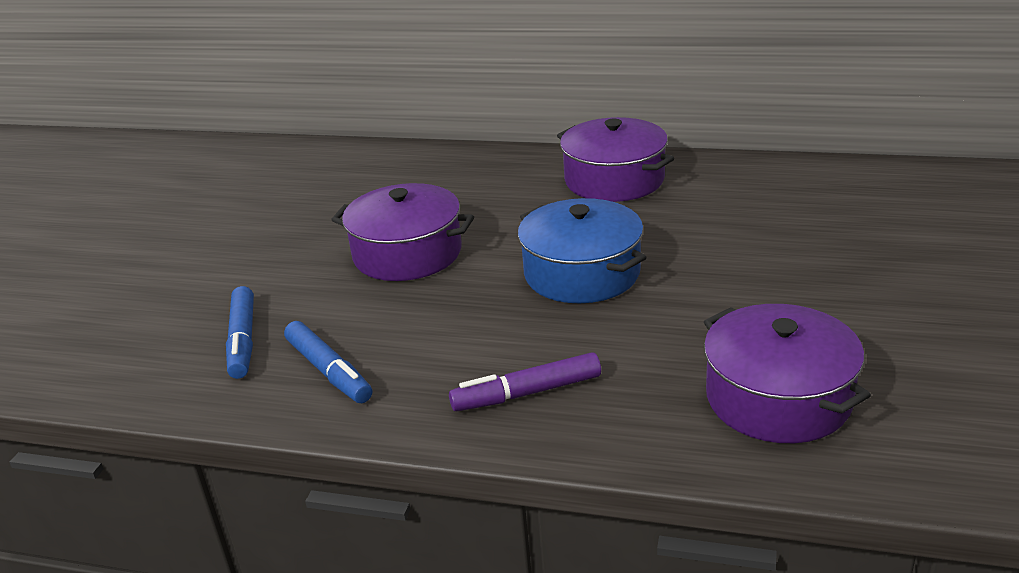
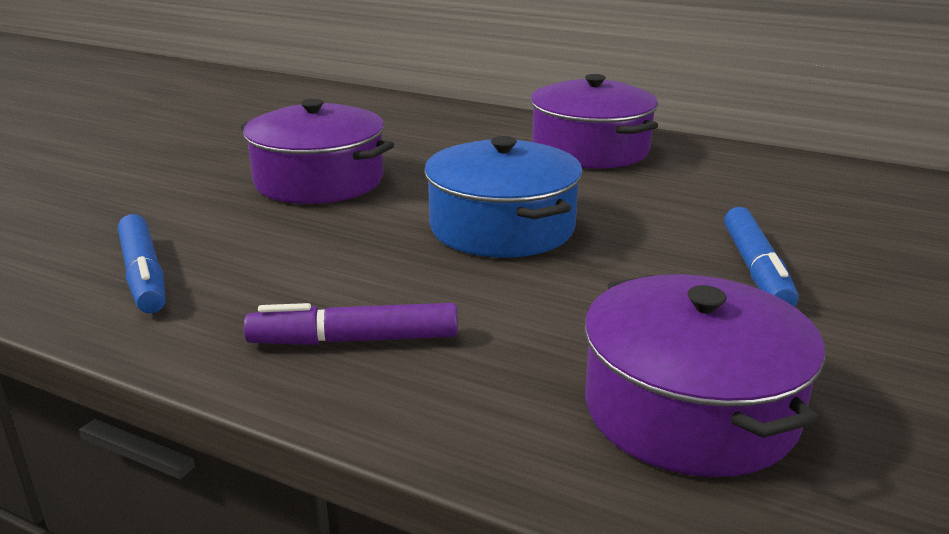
camera: 10 degrees right, 5 degrees down
blue marker [226,286,254,379] -> blue marker moved to [724,207,799,306]

